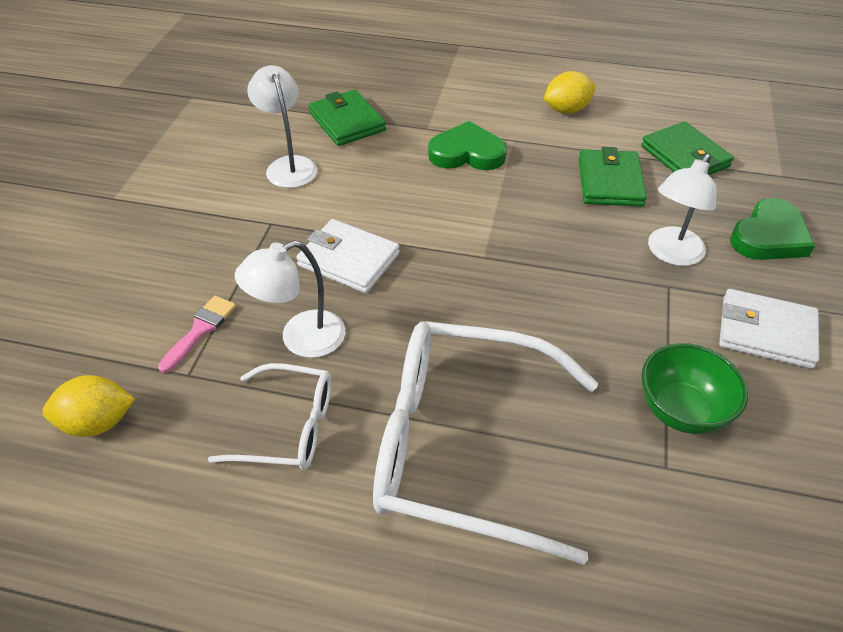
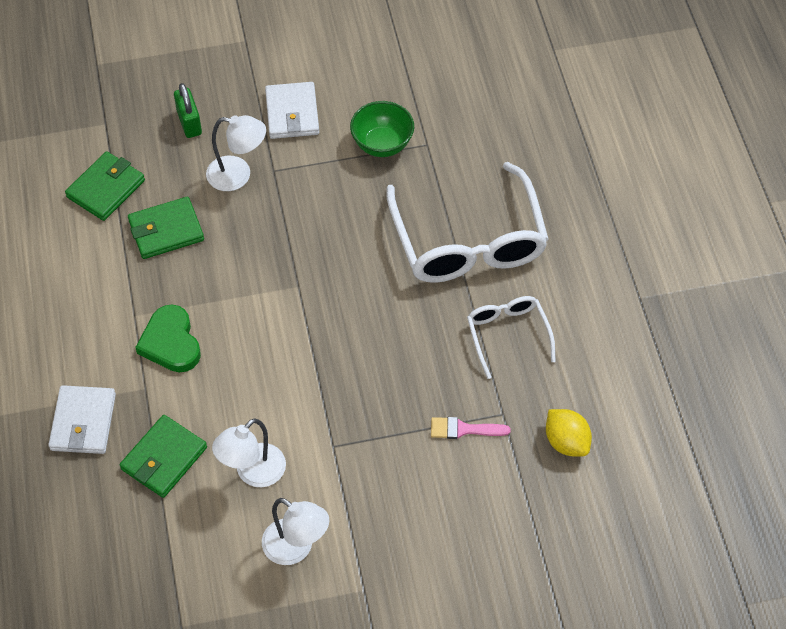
camera: 115 degrees left, 10 degrees up
white lamp [235,240,345,358] -> white lamp moved to [262,498,329,565]
white wallet [296,219,400,293] -> white wallet moved to [48,385,116,454]
yellow lemon [544,71,596,114] -> none
green heart [730,198,815,260] -> green padlock [174,83,202,138]

